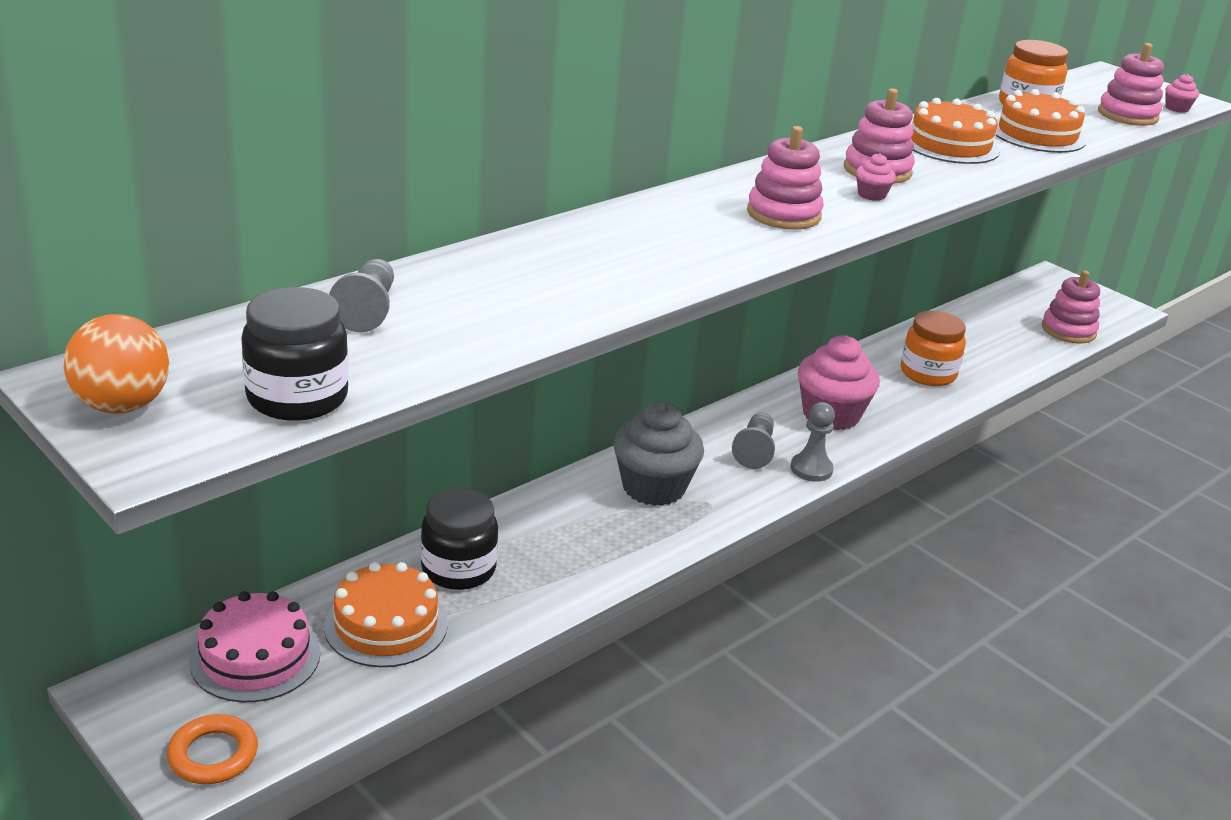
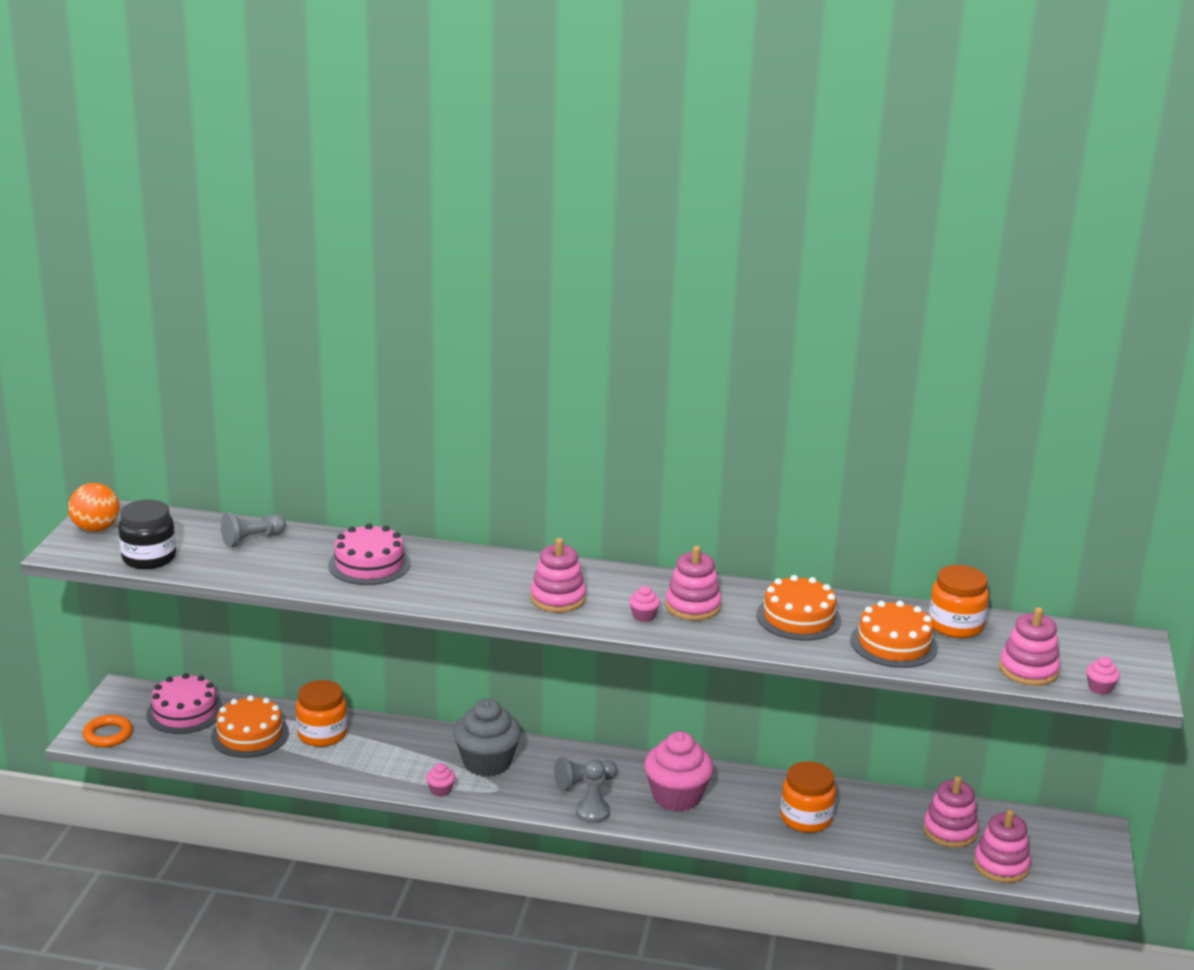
camera: 55 degrees right, 5 degrees down
black jar [421,488,498,590] -> orange jar [296,680,347,747]
none -> pink cake [328,524,411,585]
none -> pink cupcake [426,763,455,797]
none -> pink stacking toy [923,776,979,848]

